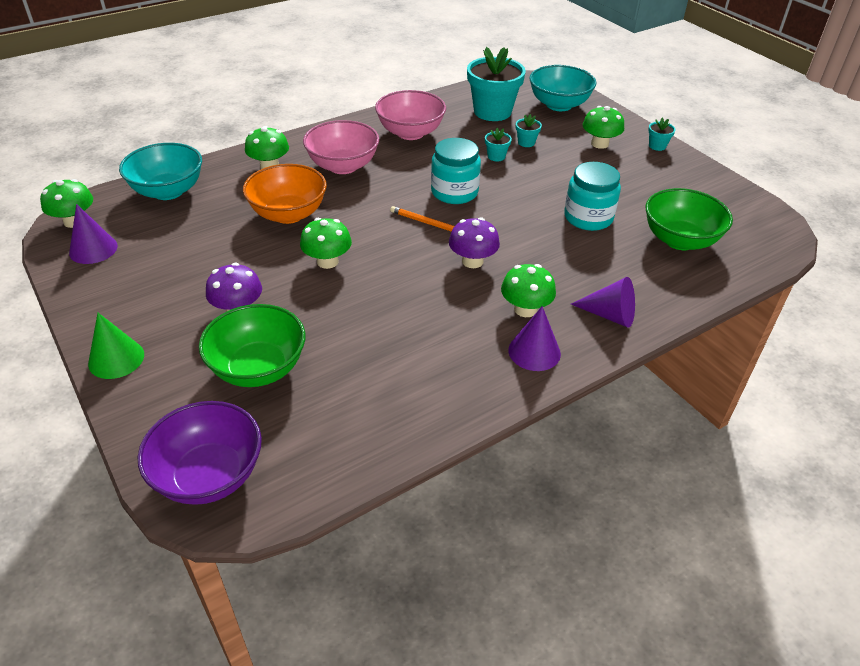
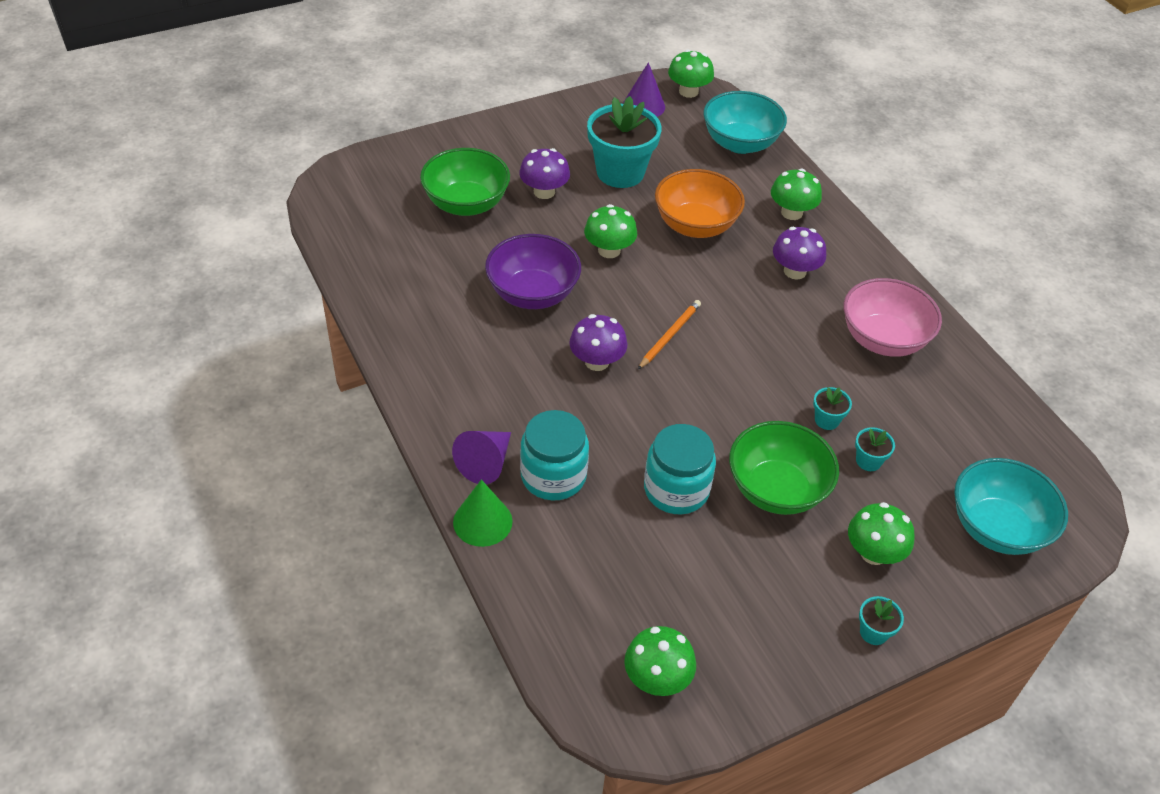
camera: 95 degrees right, 5 degrees up
green cone [88,313,144,379] -> green cone moved to [453,480,512,547]
purple bowl [138,401,262,505] -> purple bowl moved to [485,234,581,309]
pink bowl [303,120,379,174] -> purple mushroom [773,227,826,280]
turquoise jar [431,138,481,204] -> turquoise jar moved to [520,410,589,500]
turquoise flower pot [467,47,526,121] -> turquoise flower pot moved to [587,96,662,188]
green mushroom [501,264,556,317] -> green mushroom moved to [624,626,696,696]
purple cone [508,306,561,371] -> none
green bowl [646,188,733,250] -> green bowl moved to [729,421,839,515]

